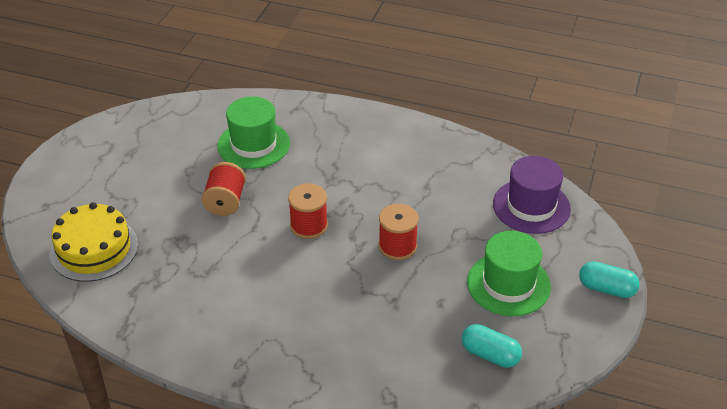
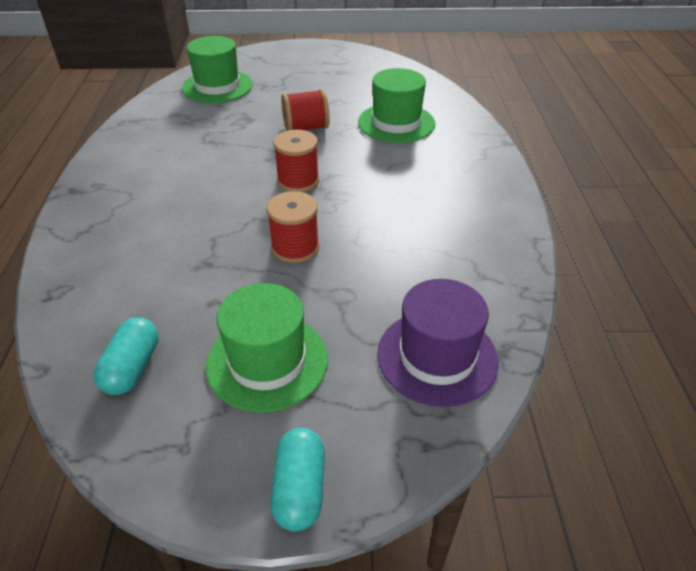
camera: 70 degrees right, 0 degrees up
yellow cake [50,202,138,282] -> green hat [182,36,253,103]

